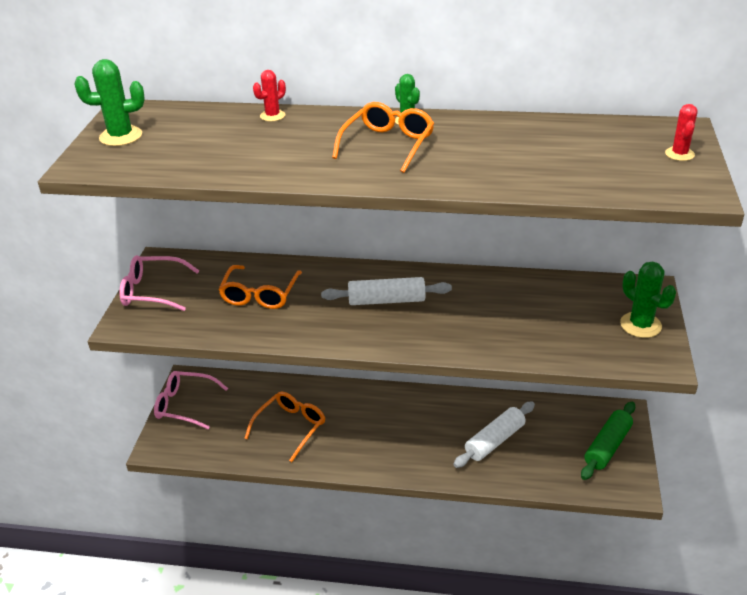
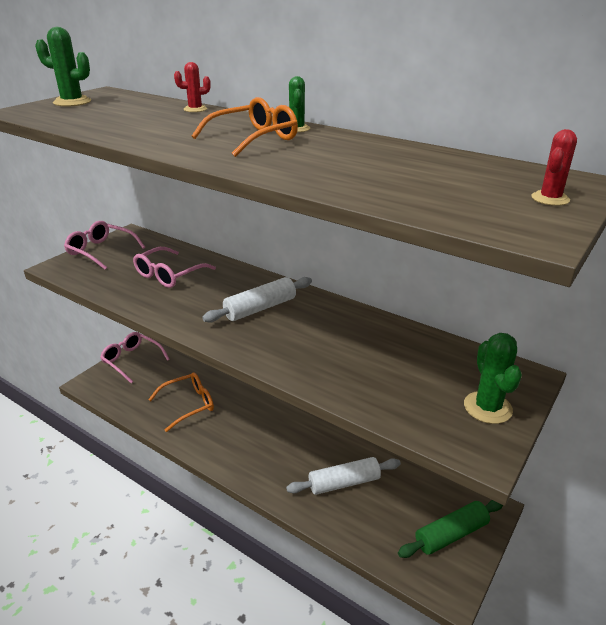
camera: 25 degrees right, 5 degrees down
orange glasses [218,265,302,309] -> pink glasses [133,247,216,288]
white rolling pin [321,277,452,305] -> white rolling pin turned 60 degrees counterclockwise [202,277,312,323]

